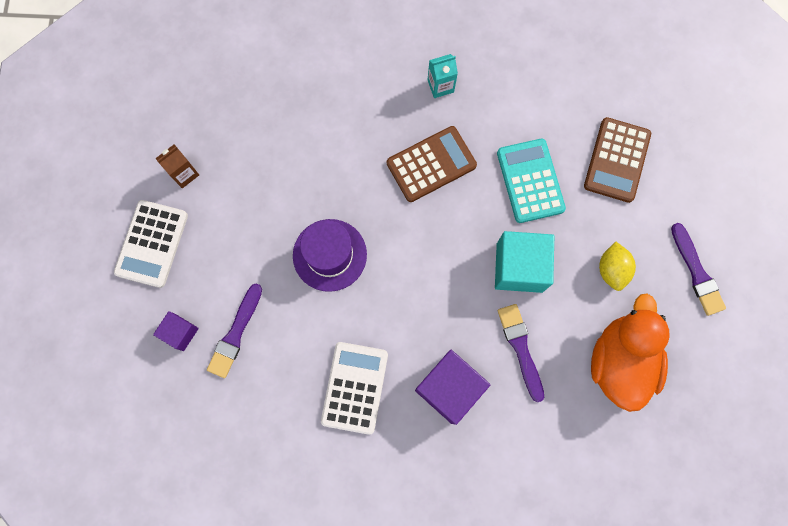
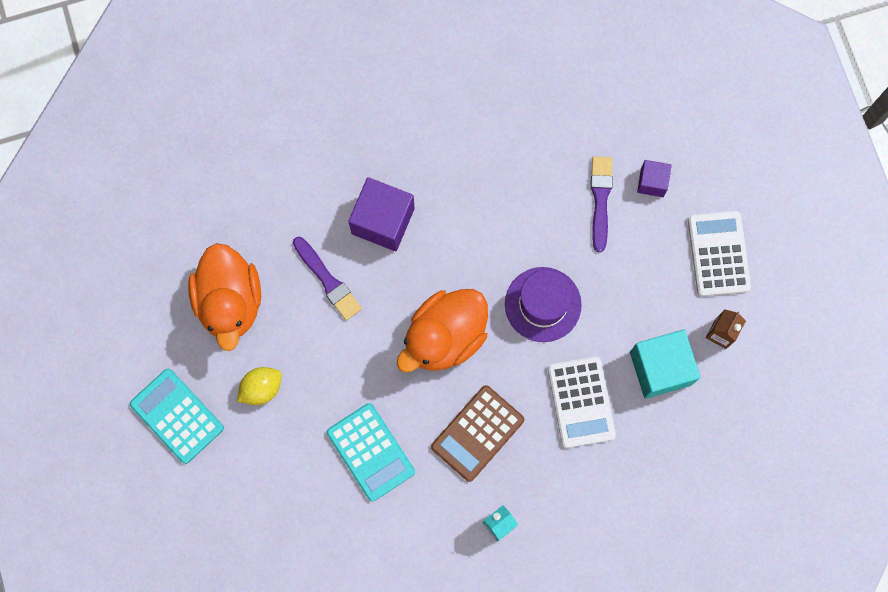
camera: 160 degrees right, 0 degrees up
white calculator [321,342,388,435] -> white calculator moved to [548,356,616,448]
turquoise cube [495,231,554,293] -> turquoise cube moved to [630,330,701,399]
brown calculator [584,117,651,203] -> none
yellow lemon [599,242,636,291] -> yellow lemon turned 75 degrees clockwise [237,367,282,405]
purple brush [671,223,726,316] -> turquoise calculator [130,369,224,464]
none -> orange duck [397,289,488,372]

